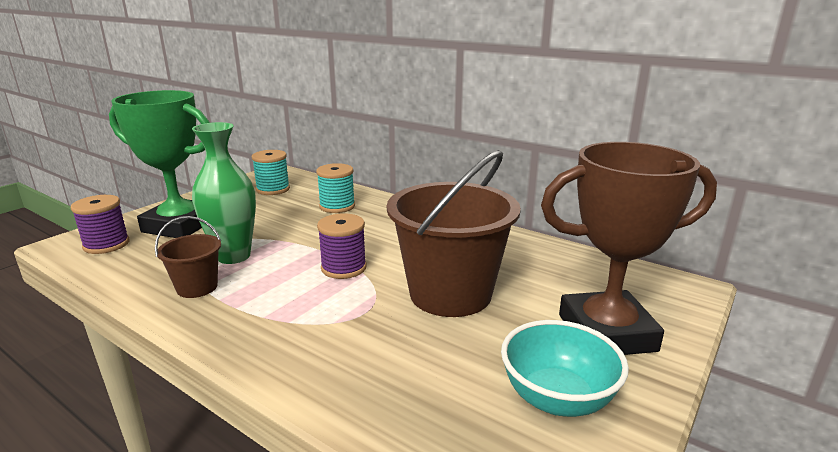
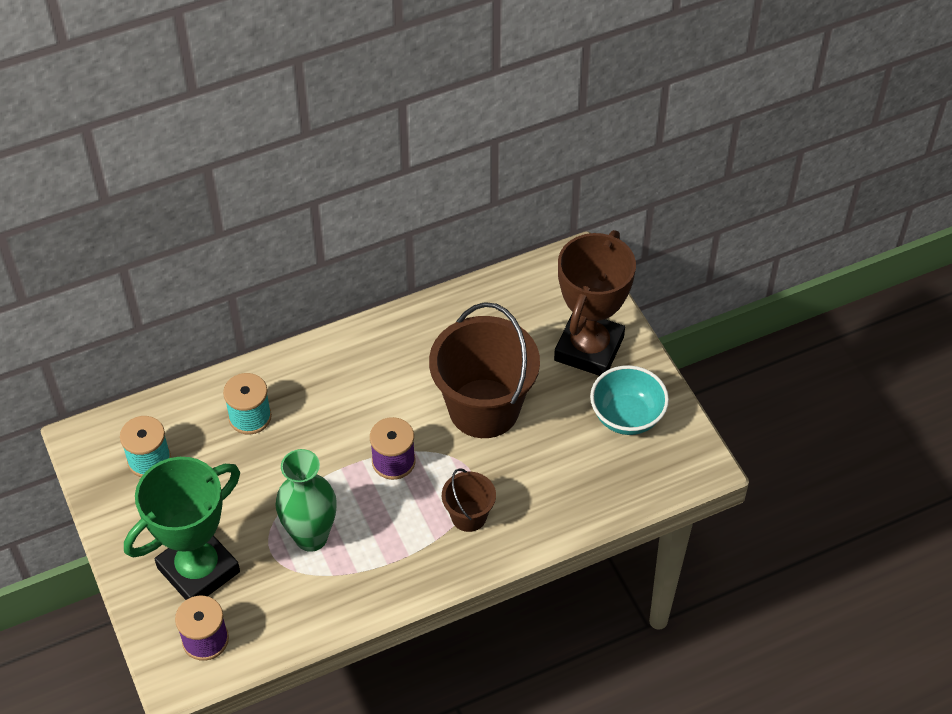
camera: 60 degrees left, 30 degrees up
brown bucket [155,216,221,298] -> brown bucket moved to [442,468,496,532]

